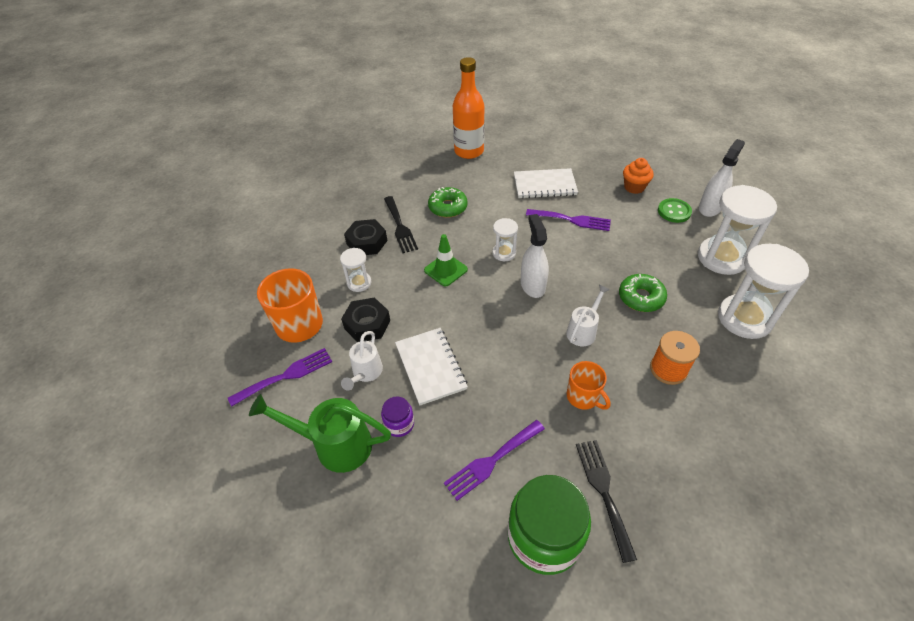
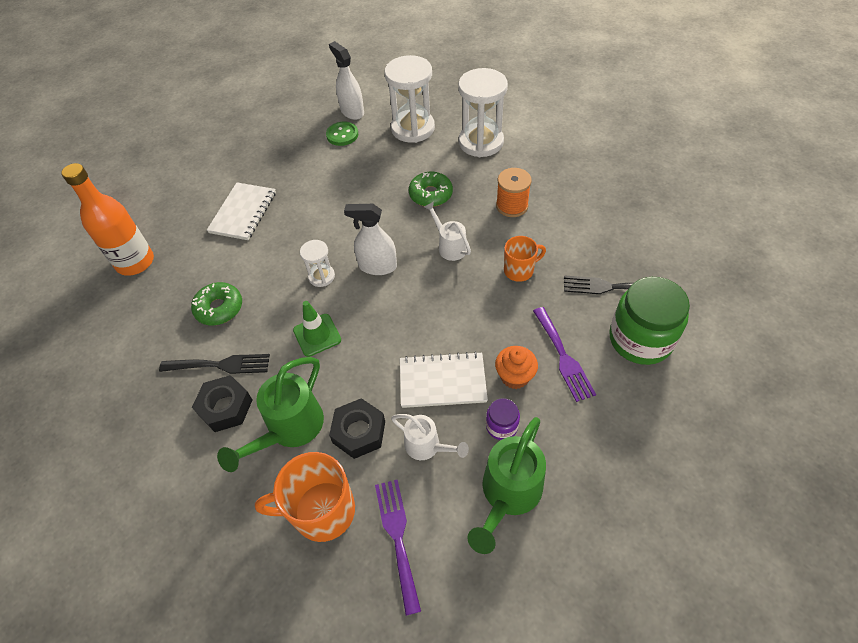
camera: 70 degrees left, 5 degrees up
white hourglass [340,248,371,292] -> green watering can [217,357,324,472]
purple fork [526,209,611,231] -> none
orange cupcake [623,158,654,194] -> orange cupcake moved to [495,346,538,389]

